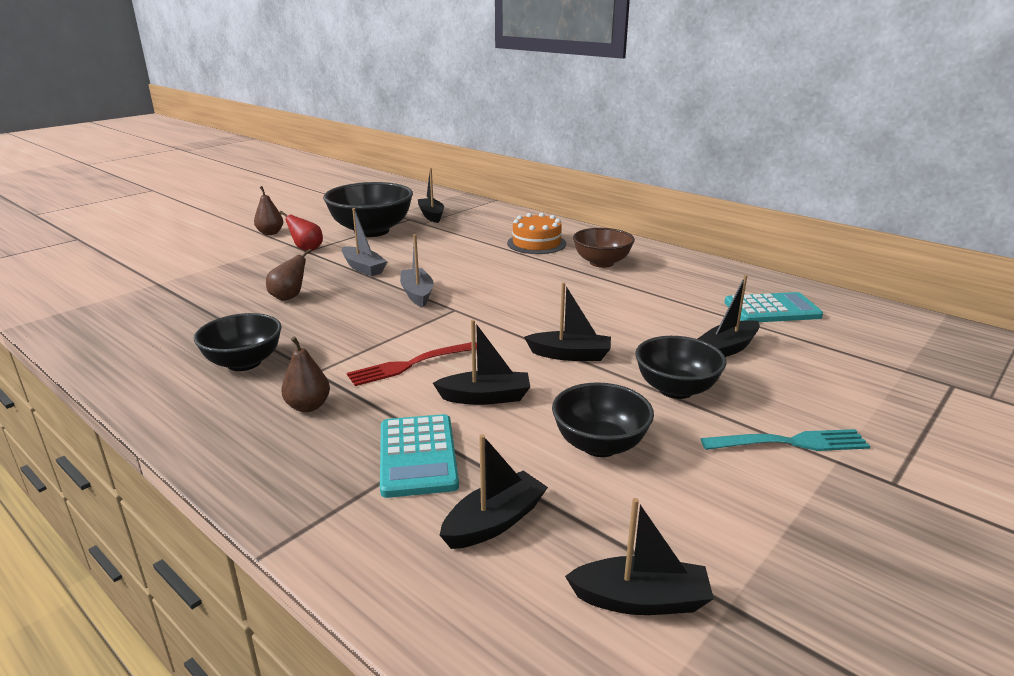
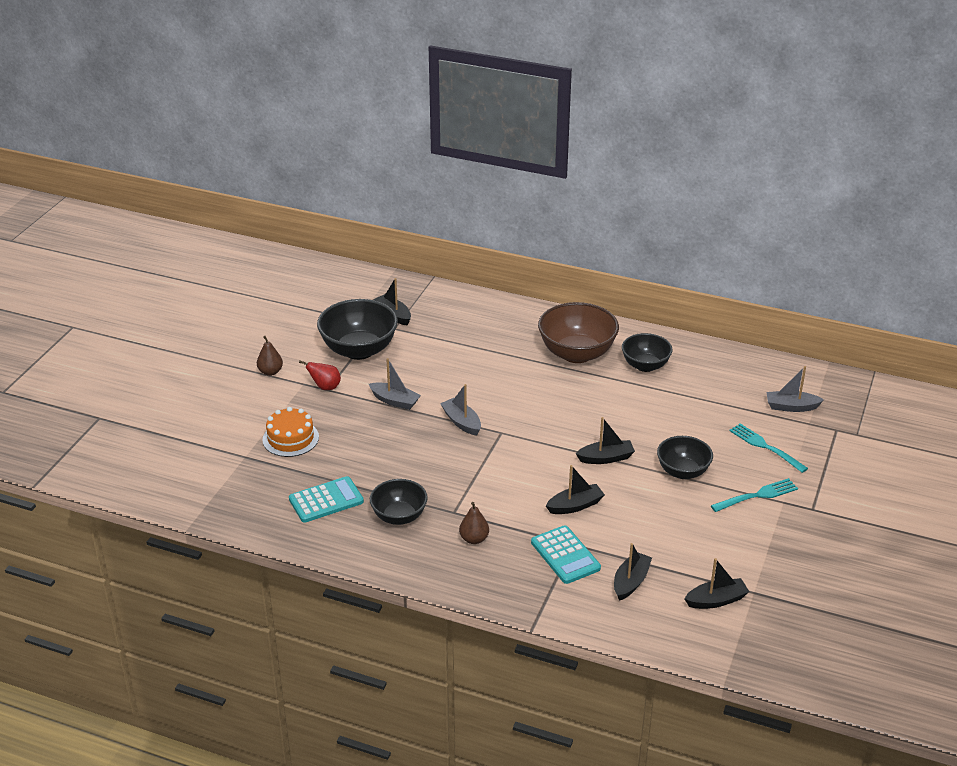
camera: 20 degrees left, 10 degrees up
brown pear [266,249,312,301] -> none
red fork [347,342,477,386] -> none
orange cake [507,213,566,254] -> orange cake moved to [263,407,319,457]
black bowl [552,382,654,457] -> black bowl moved to [622,333,673,372]
brown bowl [573,228,635,268] -> brown bowl [538,302,619,363], size x1.60
black boat [698,275,760,357] -> none
turquoise calculator [724,292,823,322] -> turquoise calculator moved to [289,476,364,523]
none -> turquoise fork [729,423,808,473]
none -> grey boat [766,366,824,412]

